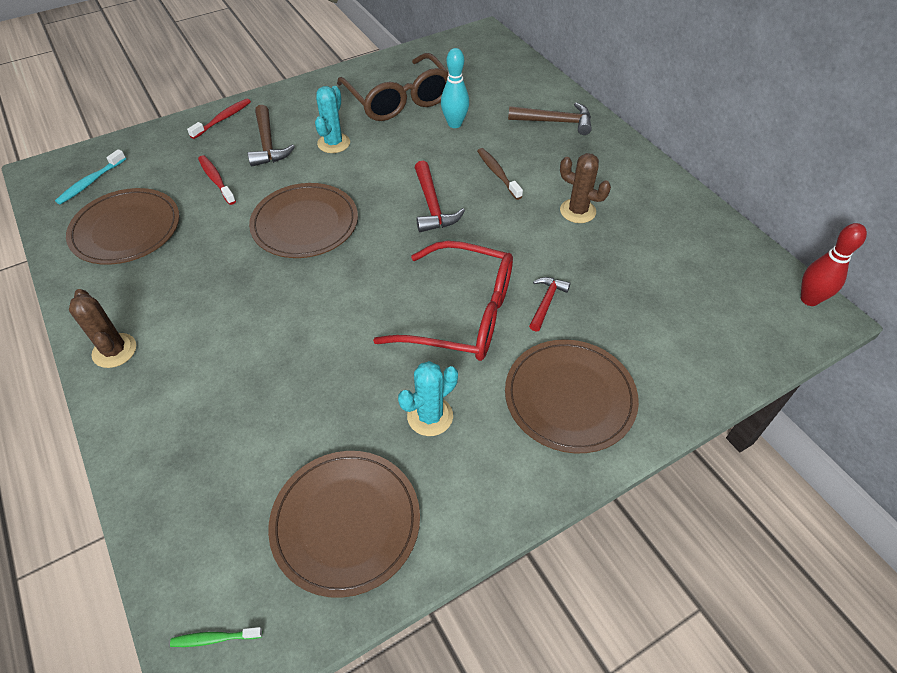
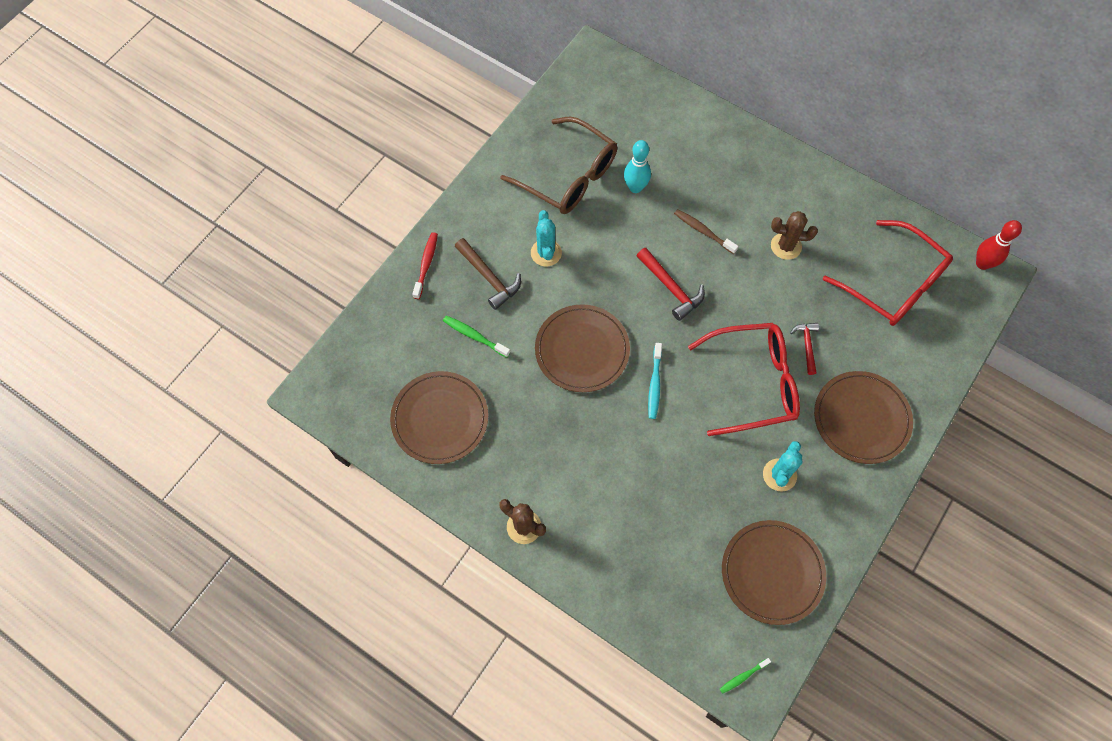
camera: 25 degrees left, 15 degrees up
turquoise toothbrush [55,149,126,205] -> turquoise toothbrush moved to [648,343,662,419]
red toothbrush [198,155,236,205] -> green toothbrush [443,315,510,358]
brown hammer [508,102,592,135] -> none
none -> red glasses [823,220,953,326]

